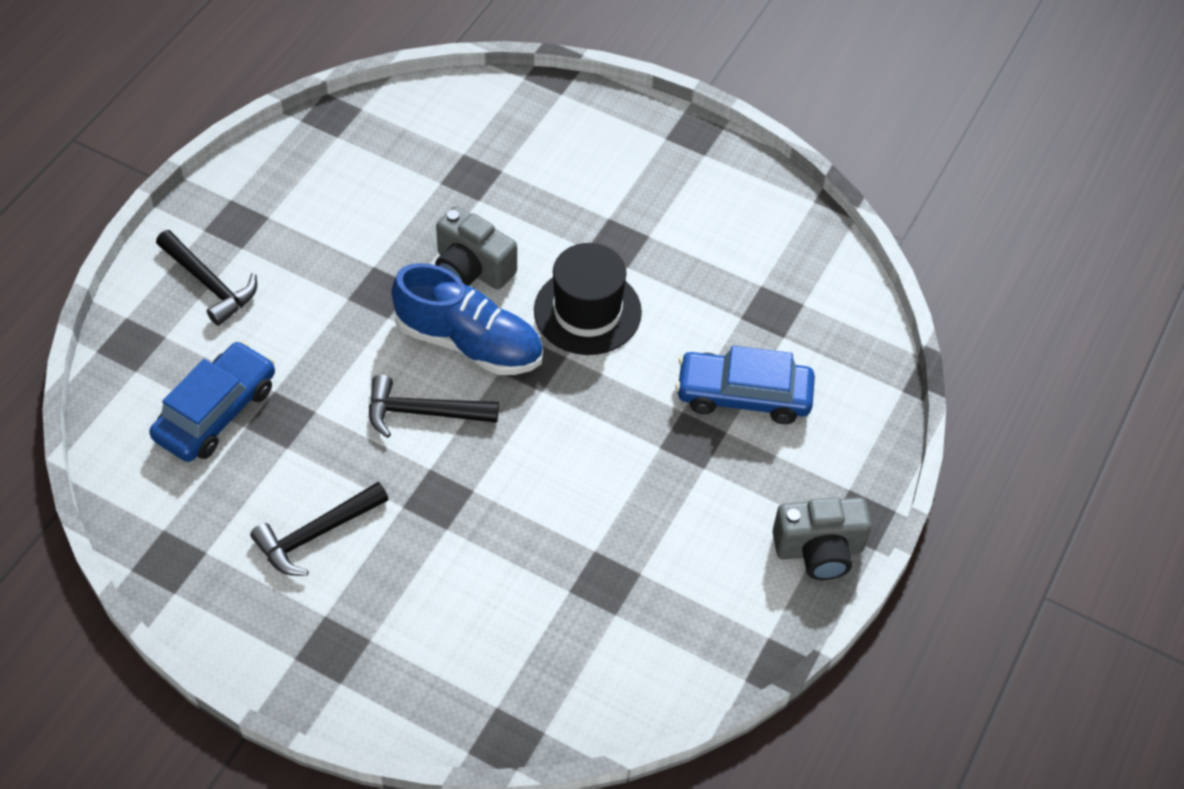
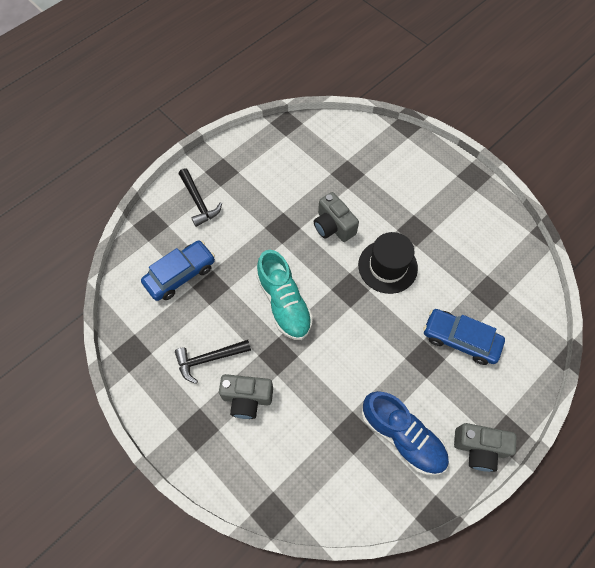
camera: 20 degrees right, 10 degrees up
black hammer [369,375,499,438] -> turquoise shoe [256,250,313,340]
blue shoe [391,263,543,375] -> blue shoe moved to [361,391,449,475]
none -> grey camera [219,374,273,419]

